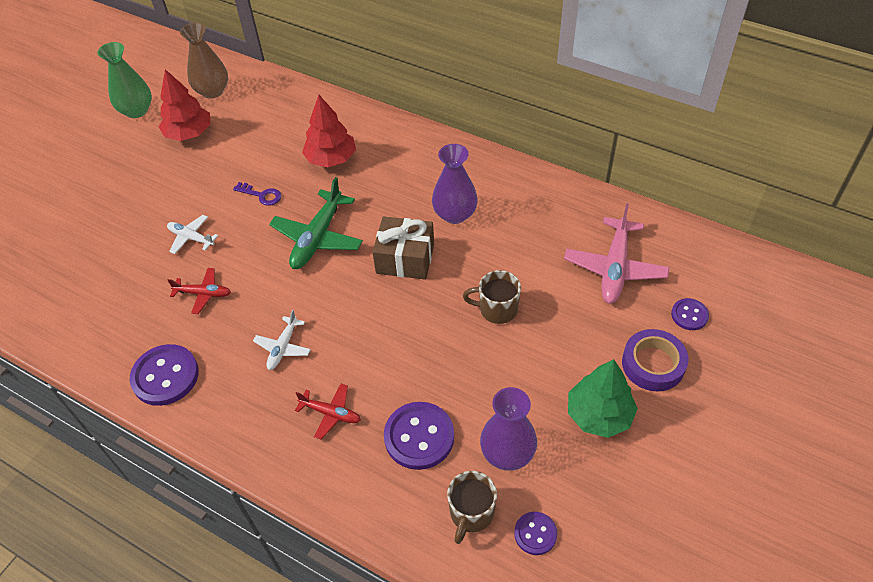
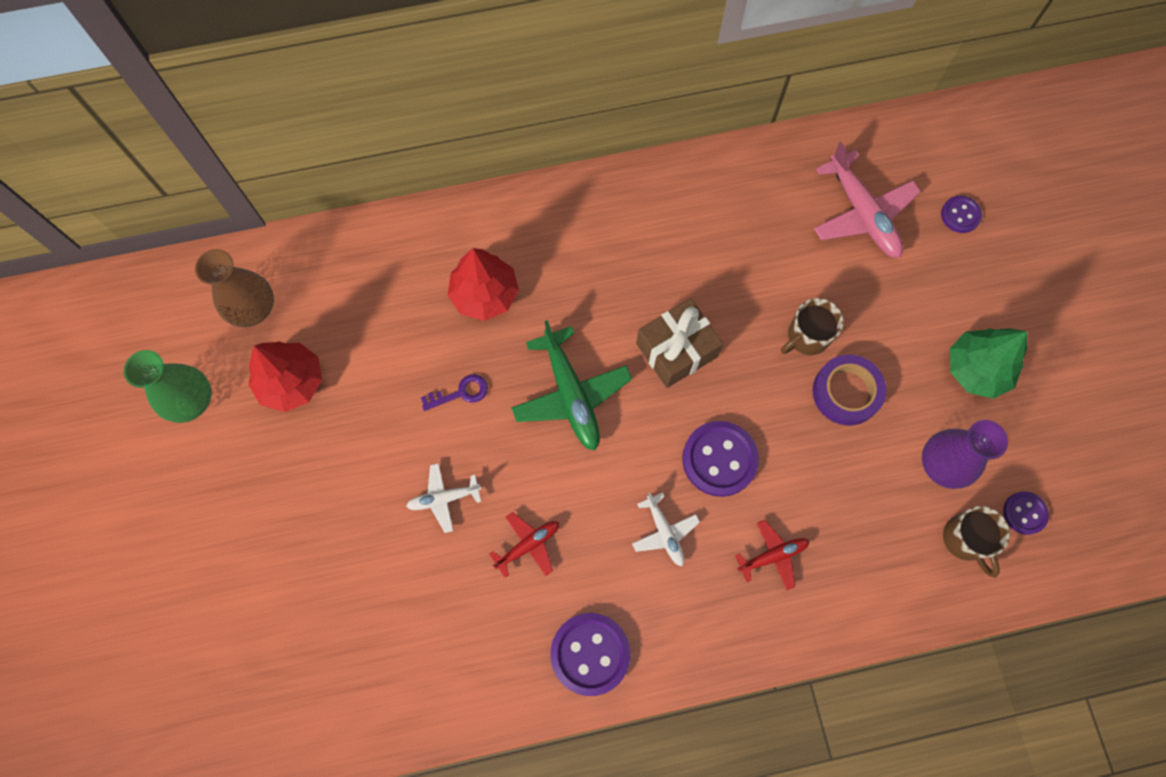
camera: 45 degrees left, 20 degrees up
purple button [384,402,454,470] -> purple button moved to [682,421,759,497]
purple vase [432,144,478,224] -> none
purple tape [622,329,689,391] -> purple tape moved to [813,355,886,425]

